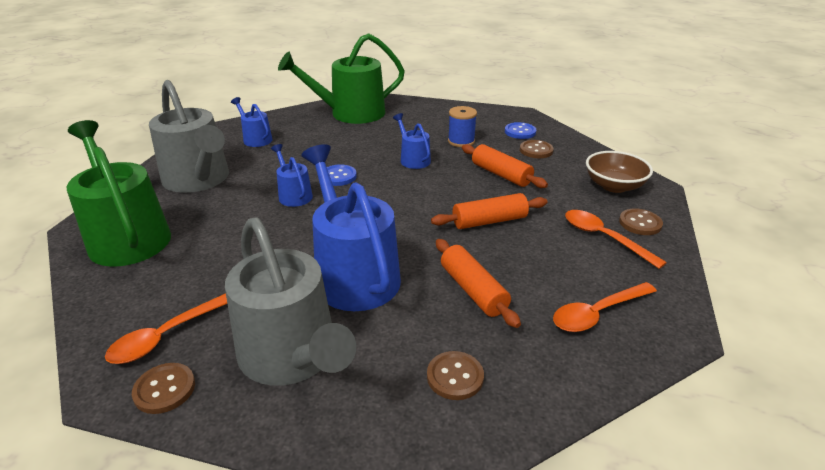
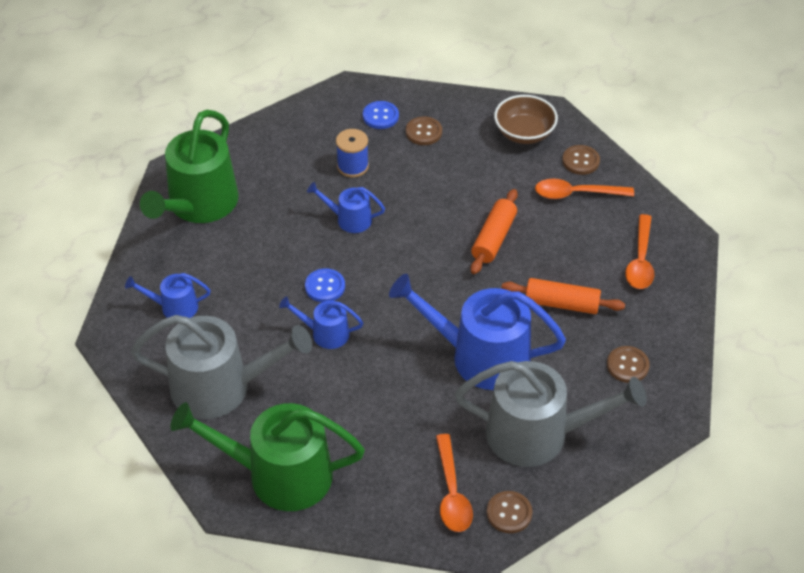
camera: 50 degrees left, 15 degrees up
orange rolling pin [462,144,548,188] -> none

